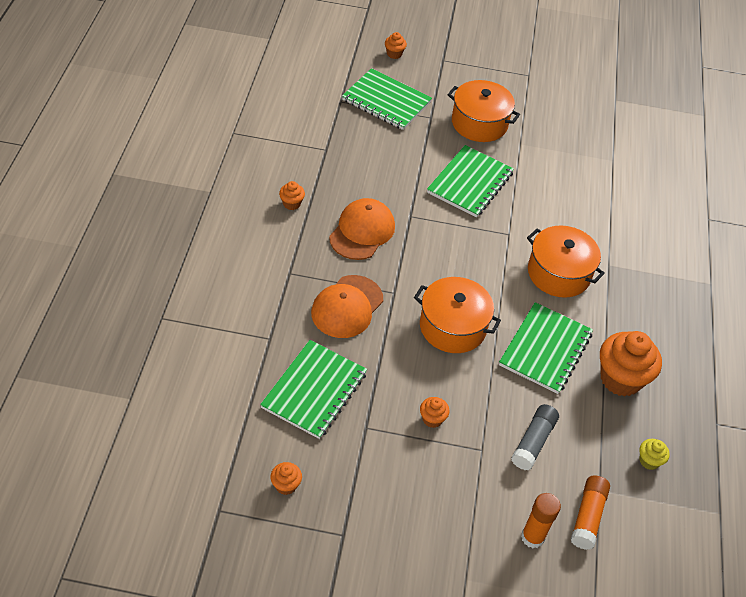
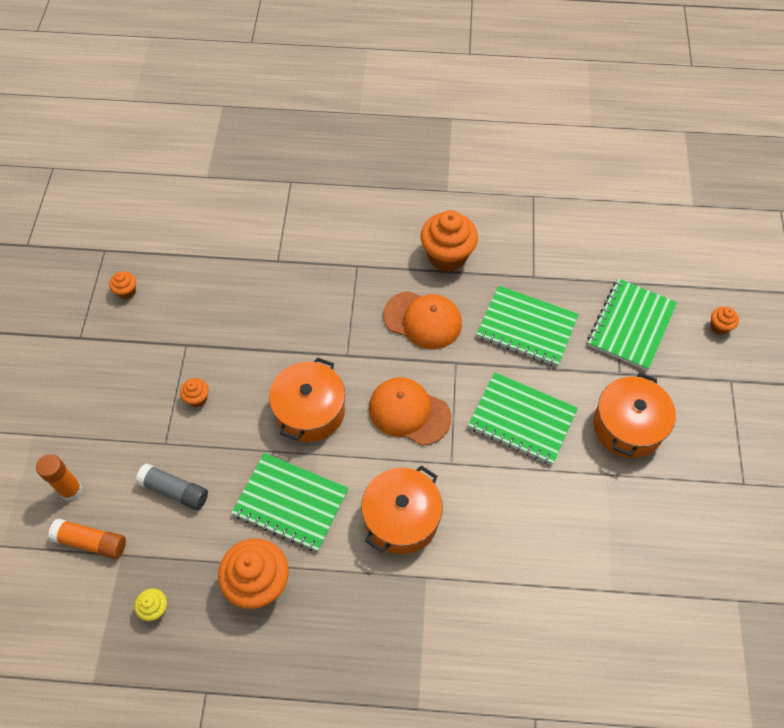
camera: 90 degrees right, 10 degrees up
green notebook [260,340,367,439] -> green notebook moved to [476,285,579,367]
orange cupcake [279,181,305,210] -> orange cupcake [420,210,478,272], size x2.17
orange cap [311,275,383,338] -> orange cap moved to [369,377,451,446]

